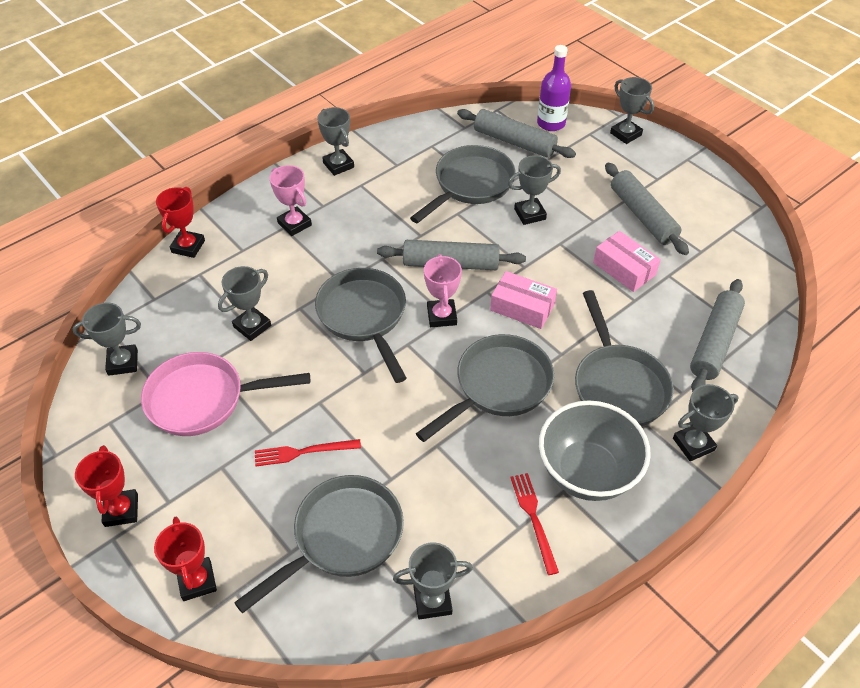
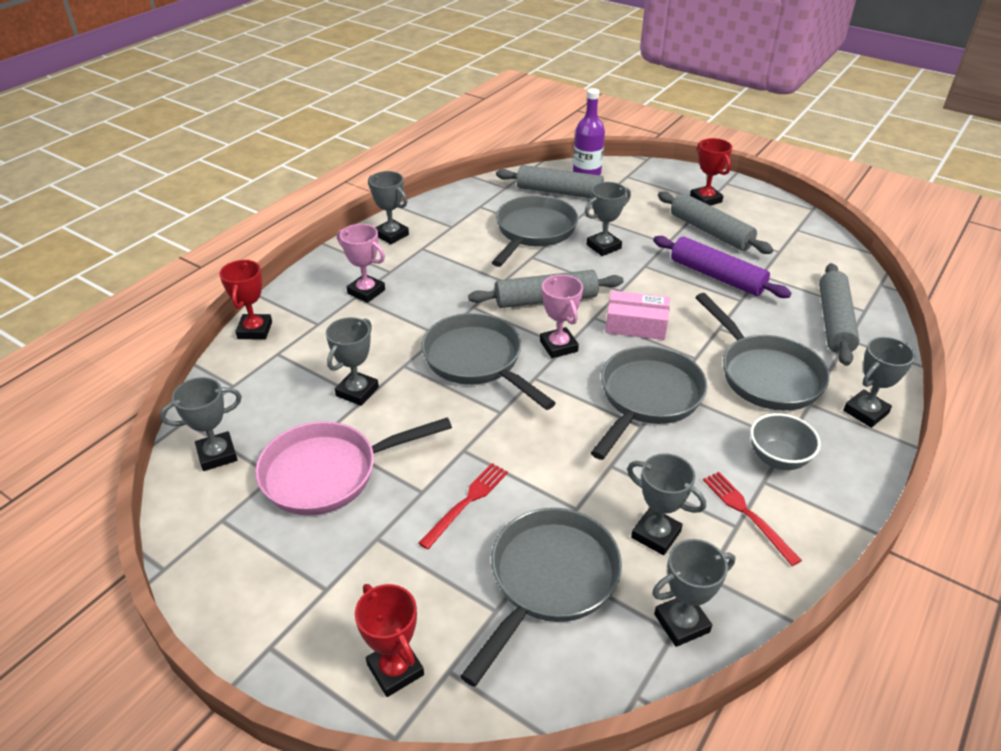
camera: 15 degrees left, 10 degrees down
red trophy [75,445,138,527] -> red trophy moved to [690,138,732,206]
red fork [255,439,361,466] -> red fork turned 150 degrees clockwise [418,463,508,550]
grey bowl [539,400,651,501] -> grey bowl [750,413,821,470], size x0.57
pink box [593,231,661,292] -> purple rolling pin [653,236,791,298]
grey trophy [610,77,654,144] -> grey trophy moved to [627,453,706,555]

